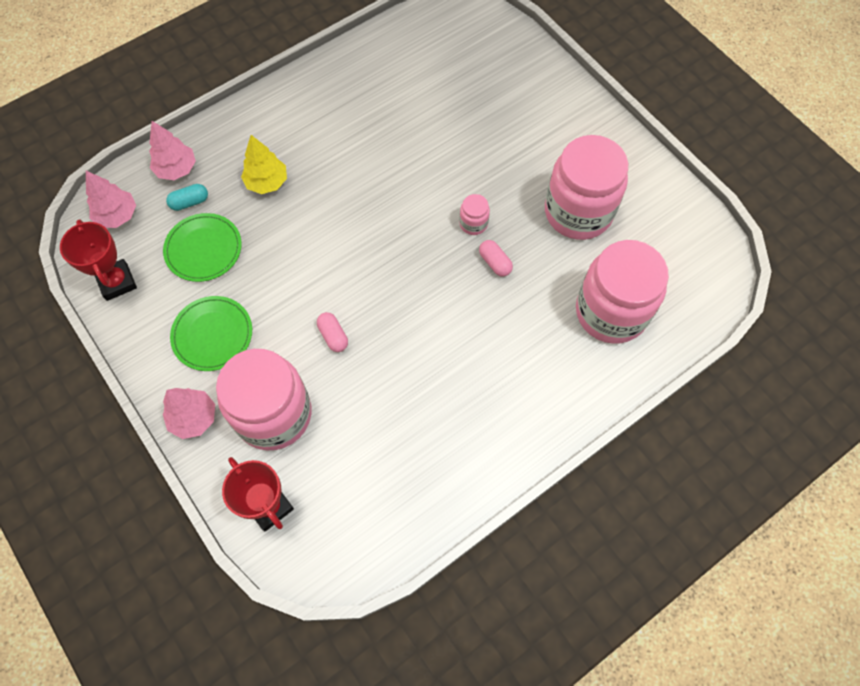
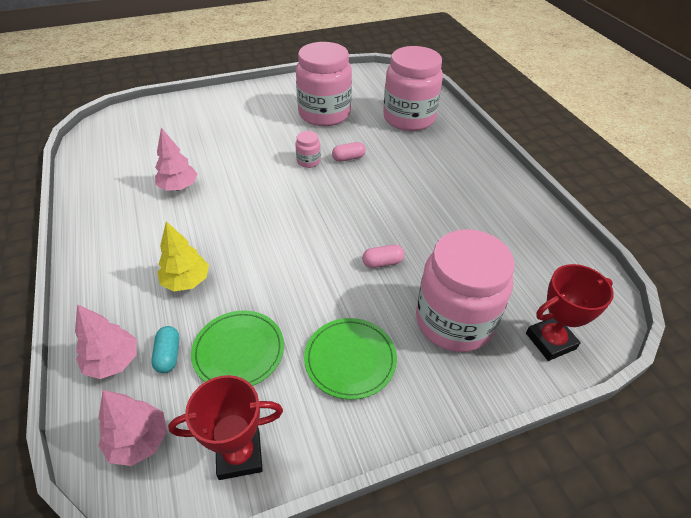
camera: 75 degrees left, 20 degrees down
pink tree [163,388,215,439] -> pink tree moved to [155,128,198,191]

